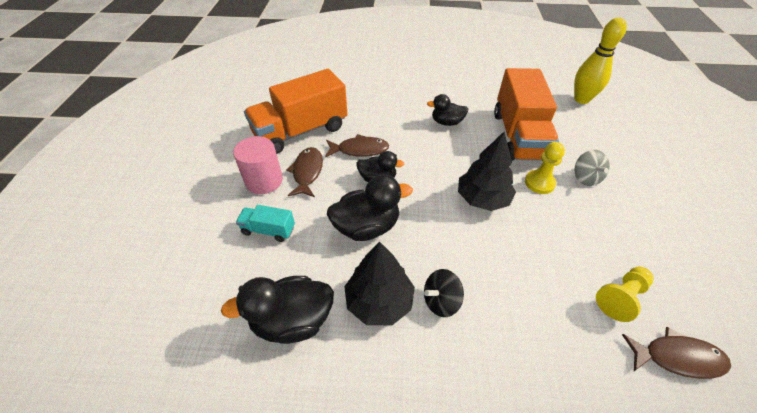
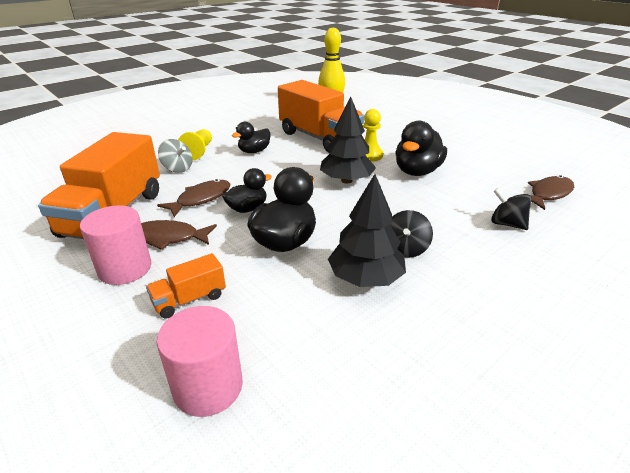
camera: 45 degrees left, 15 degrees down
black duck [221,276,334,344] -> black duck moved to [395,121,447,176]
turquoise truck [236,205,295,242] -> orange truck [146,253,226,319]
brown fish [286,147,323,197] -> brown fish turned 45 degrees counterclockwise [141,220,217,250]
grey spinning top [574,150,610,186] -> grey spinning top moved to [158,139,193,173]
yellow pawn [596,267,654,322] -> yellow pawn moved to [178,129,212,160]
none -> pink cylinder [157,306,243,417]
none -> black spinning top [491,188,532,230]

